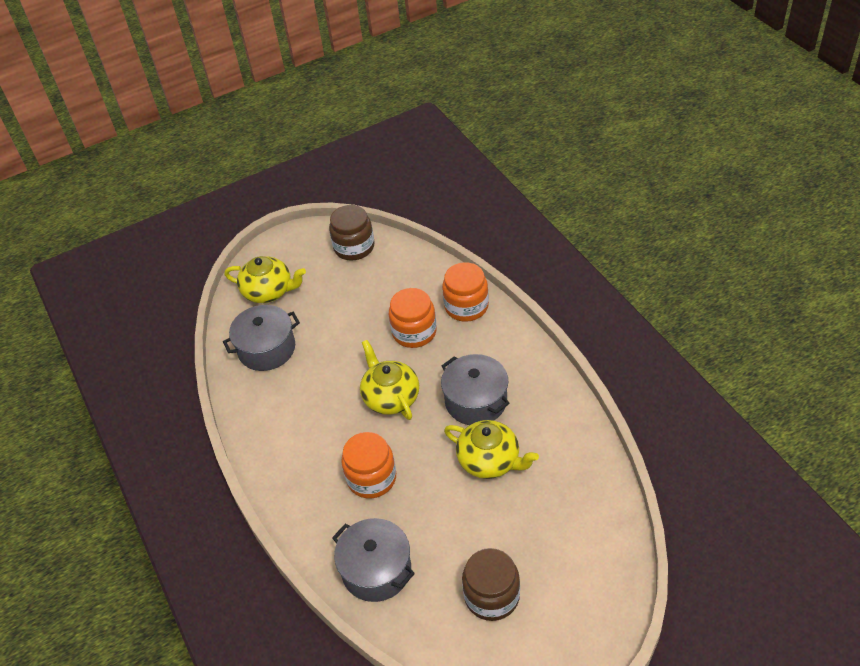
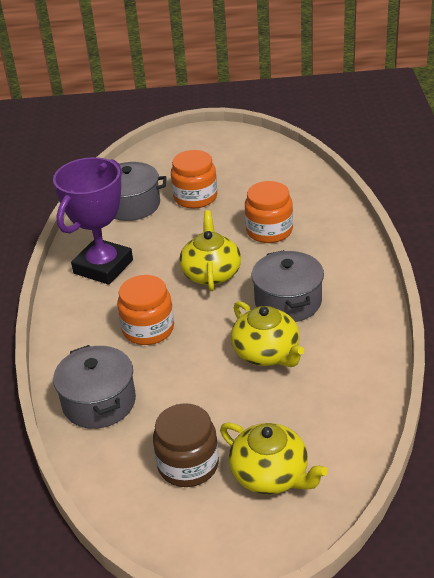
camera: 25 degrees right, 10 degrees down
yellow teapot [224,256,306,303] -> yellow teapot moved to [220,422,328,495]
brown jar [329,205,374,260] -> none
orange jar [442,262,489,322] -> orange jar moved to [171,150,217,209]
none -> purple trophy [53,157,133,285]

